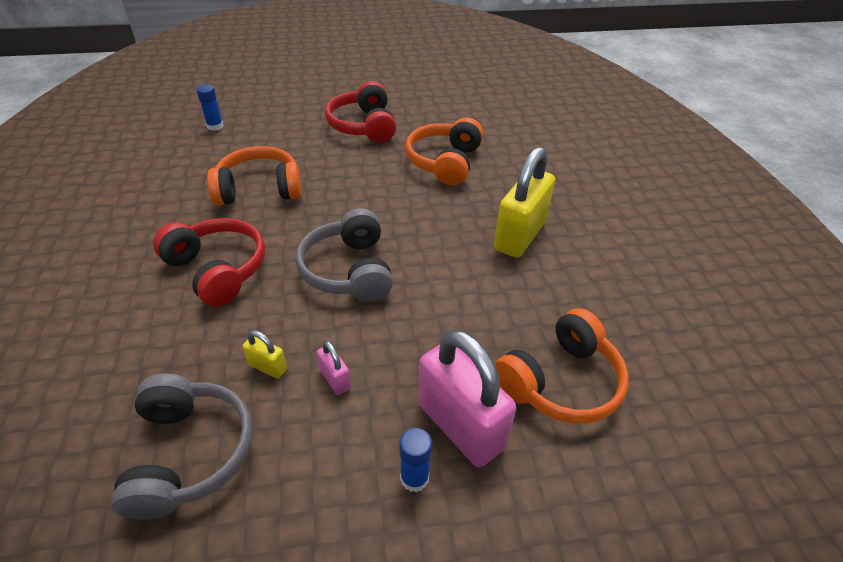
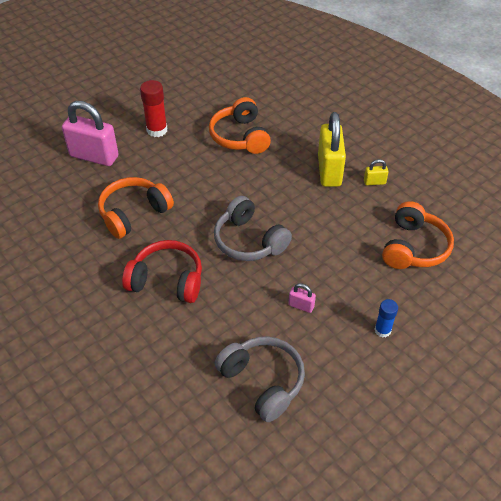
camera: 30 degrees left, 5 degrees up
blue glue stick [196,84,223,131] -> none
yellow padlock [243,330,287,379] -> yellow padlock moved to [364,159,389,185]
red headphones [325,81,396,143] -> red glue stick [140,80,167,137]
pink padlock [418,330,516,467] -> pink padlock moved to [62,101,119,166]

